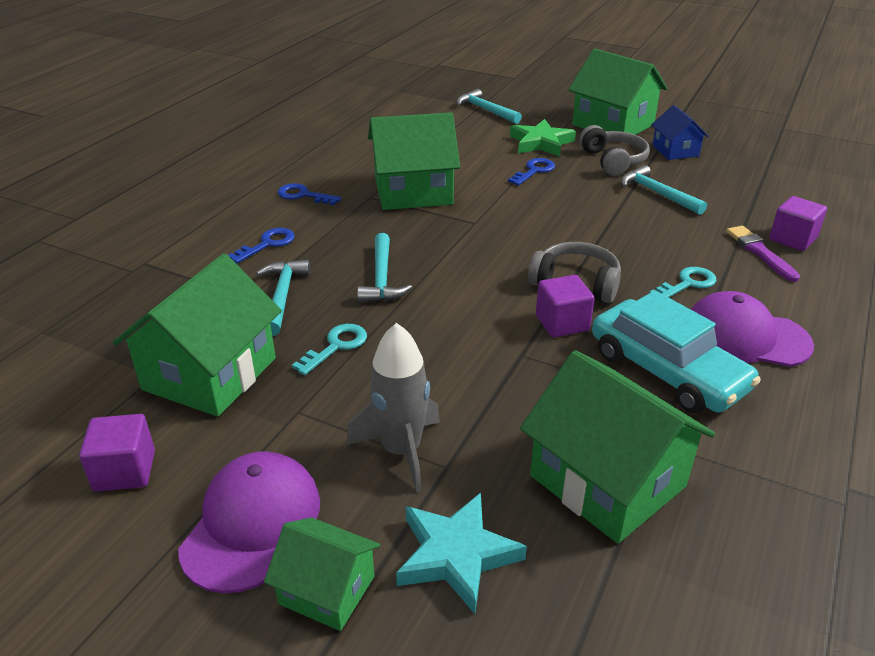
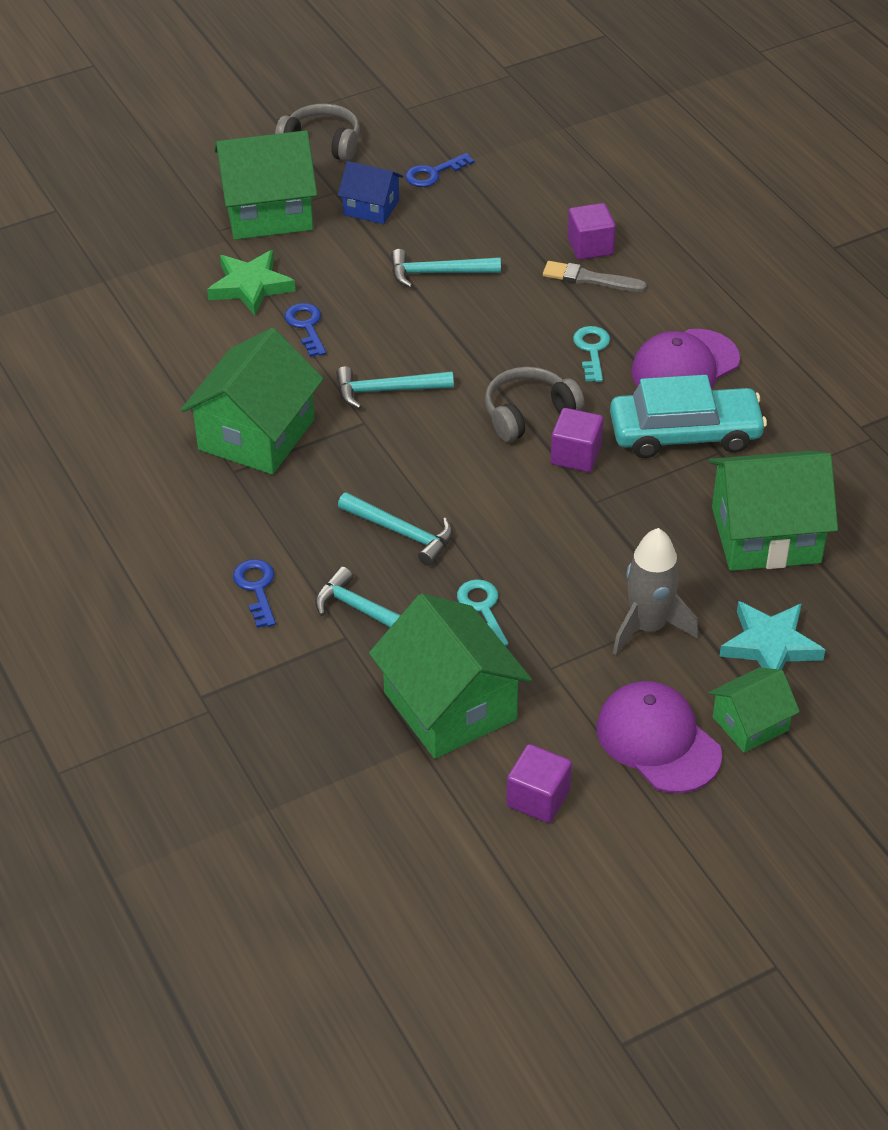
camera: 55 degrees left, 10 degrees up
blue key [278,183,341,205] -> blue key moved to [405,153,474,187]
turquoise hammer [456,89,522,124] -> turquoise hammer moved to [336,366,454,409]
grey headphones [579,125,650,176] -> grey headphones moved to [275,103,360,161]
purple brush [726,226,800,282] -> grey brush [543,261,647,292]

